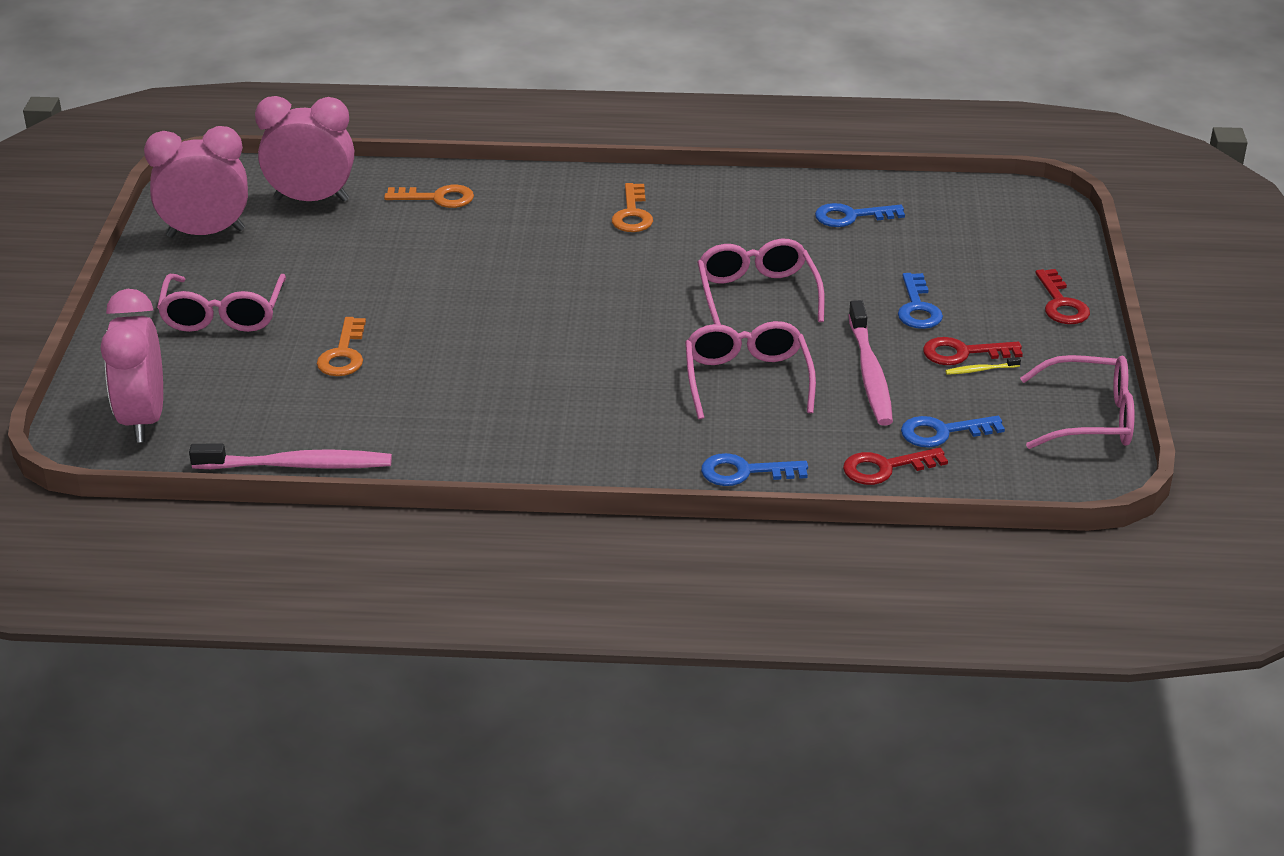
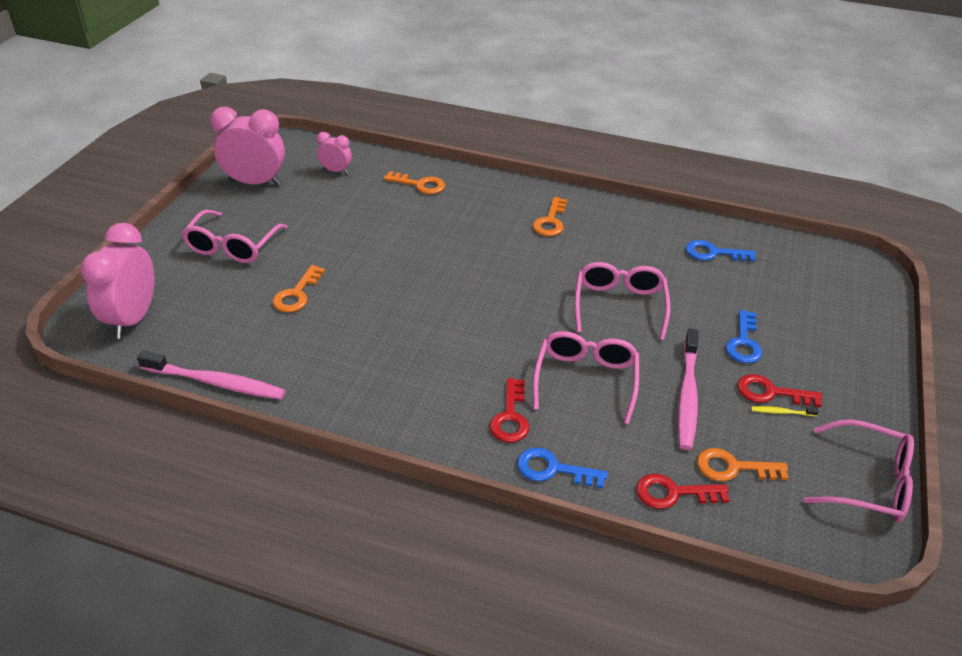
camera: 15 degrees right, 5 degrees up
pink clock [255,96,354,202] -> pink clock [317,132,352,174], size x0.52
blue key [901,416,1005,447] -> orange key [697,448,788,481]
red key [1035,269,1090,324] -> red key moved to [490,378,529,443]

